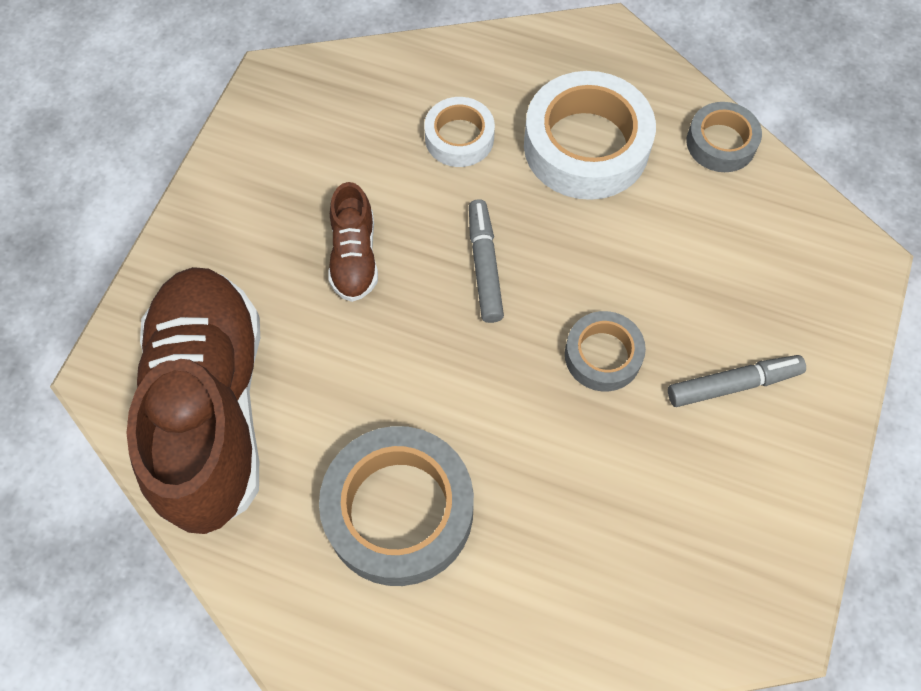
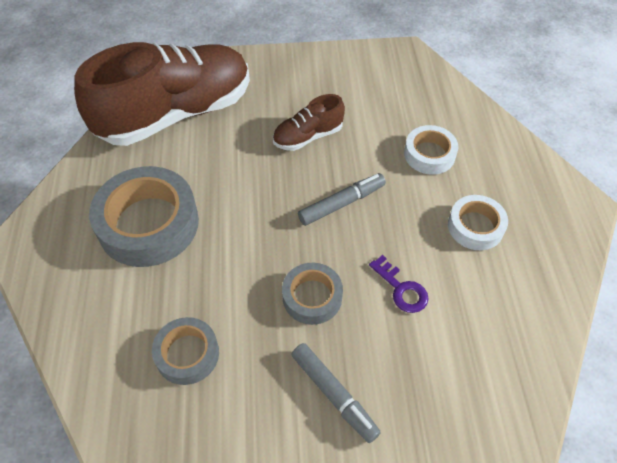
camera: 65 degrees right, 10 degrees down
white tape [524,71,656,200] -> white tape [448,195,508,250], size x0.55
grey tape [686,102,762,172] -> grey tape moved to [152,317,219,385]
none -> purple key [369,255,429,313]

